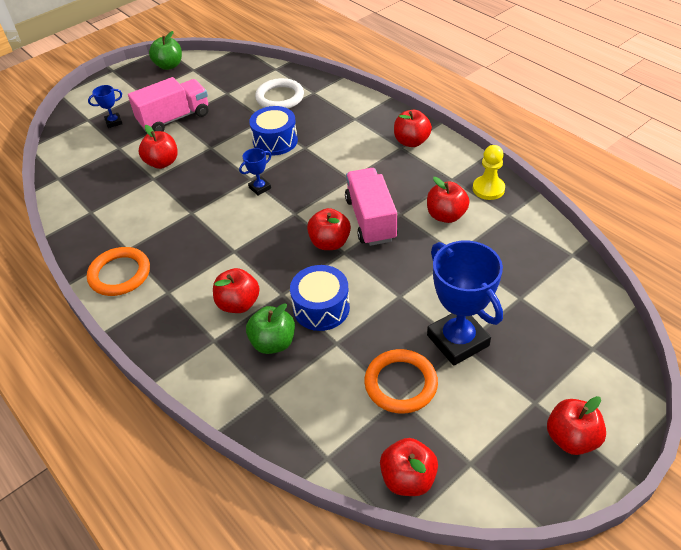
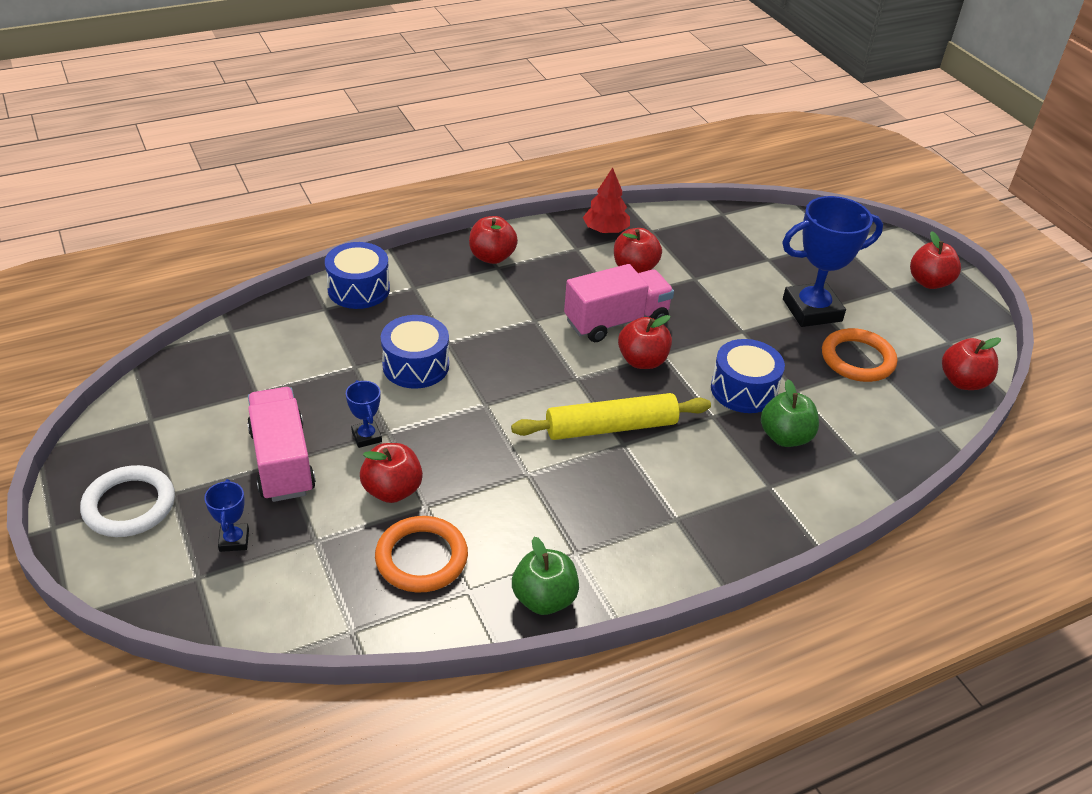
camera: 80 degrees left, 5 degrees down
orange ring [87,247,150,296] -> orange ring moved to [375,516,468,592]
green apple [149,31,182,70] -> green apple moved to [512,537,579,615]
red apple [213,268,260,313] -> none
blue trophy [239,148,271,195] -> blue trophy moved to [346,380,382,448]
white ring [255,78,304,109] -> white ring moved to [80,465,175,537]
pink truck [345,168,397,246] -> pink truck turned 150 degrees clockwise [564,264,674,342]
yellow pawn [473,145,505,200] -> red tree [583,167,630,233]
none -> blue drum [325,242,390,309]
none -> yellow rolling pin [511,393,711,440]

